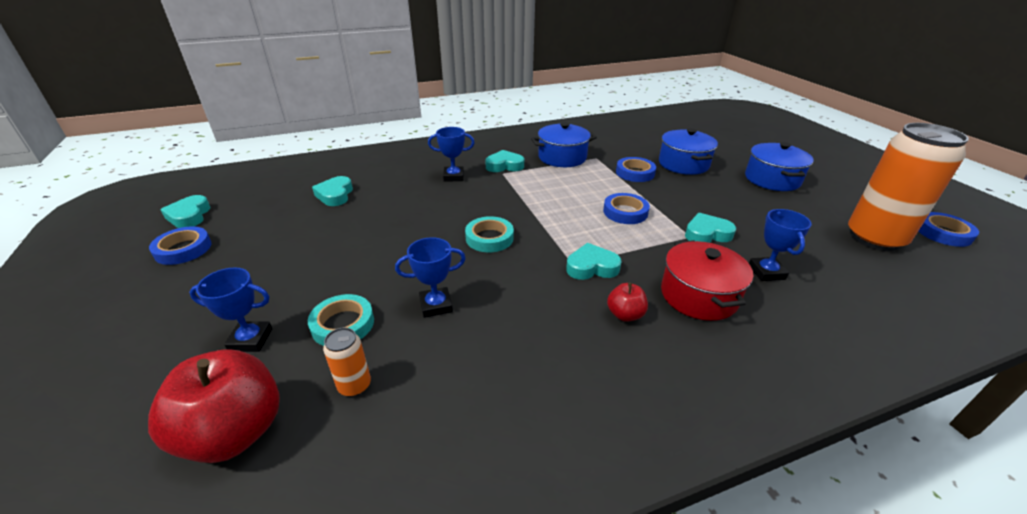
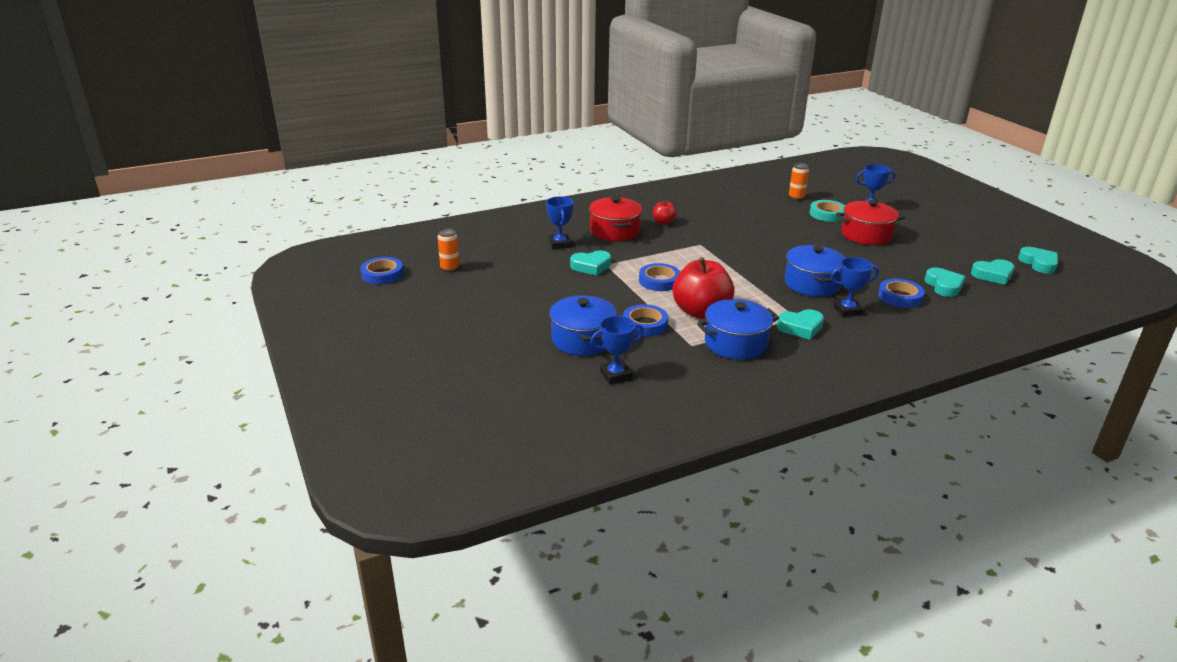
camera: 175 degrees right, 5 degrees down
red apple [148,349,280,463] -> red apple moved to [673,257,735,319]
blue tape [149,226,212,265] -> blue tape moved to [878,279,925,308]
blue trophy [395,237,466,318] -> blue trophy moved to [590,316,644,384]
turquoise tape [465,216,514,252] -> none
turquoise heart [566,243,622,280] -> turquoise heart moved to [971,259,1015,285]
blue pot [745,142,814,191] -> blue pot moved to [785,245,846,297]
orange can [848,123,969,251] -> orange can [438,228,460,272], size x0.42
none -> red pot [836,200,905,245]

